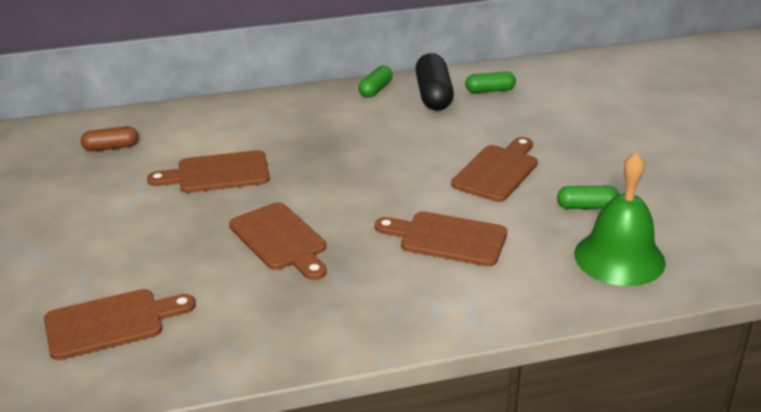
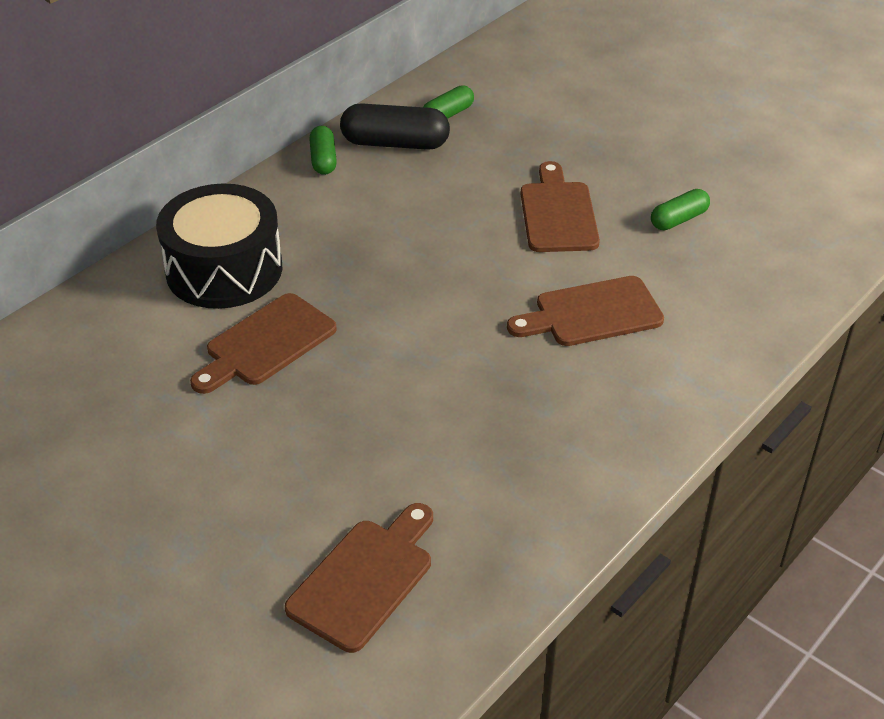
camera: 35 degrees left, 10 degrees up
brown capsule [81,126,138,151] -> none
brown cutting board [229,202,327,280] -> none
black capsule [415,53,454,110] -> black capsule turned 45 degrees counterclockwise [340,103,450,150]
green bell [574,152,666,286] -> none
none -> black drum [156,184,282,309]

